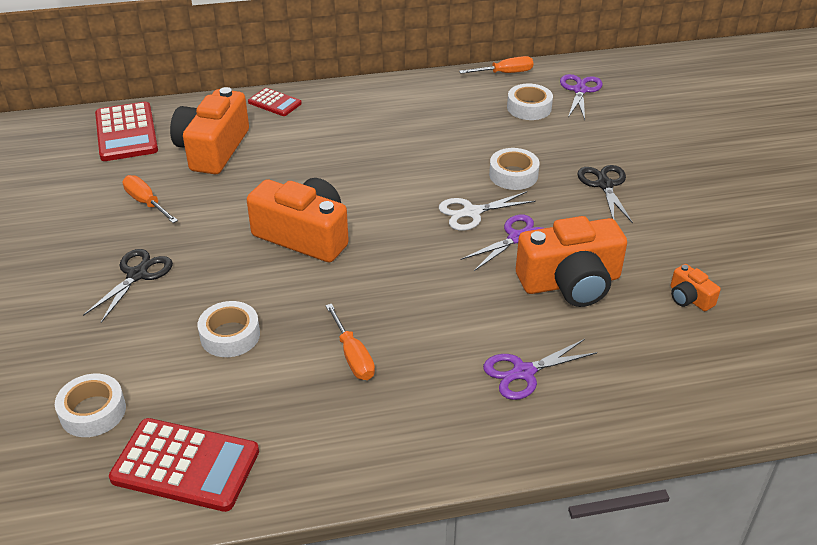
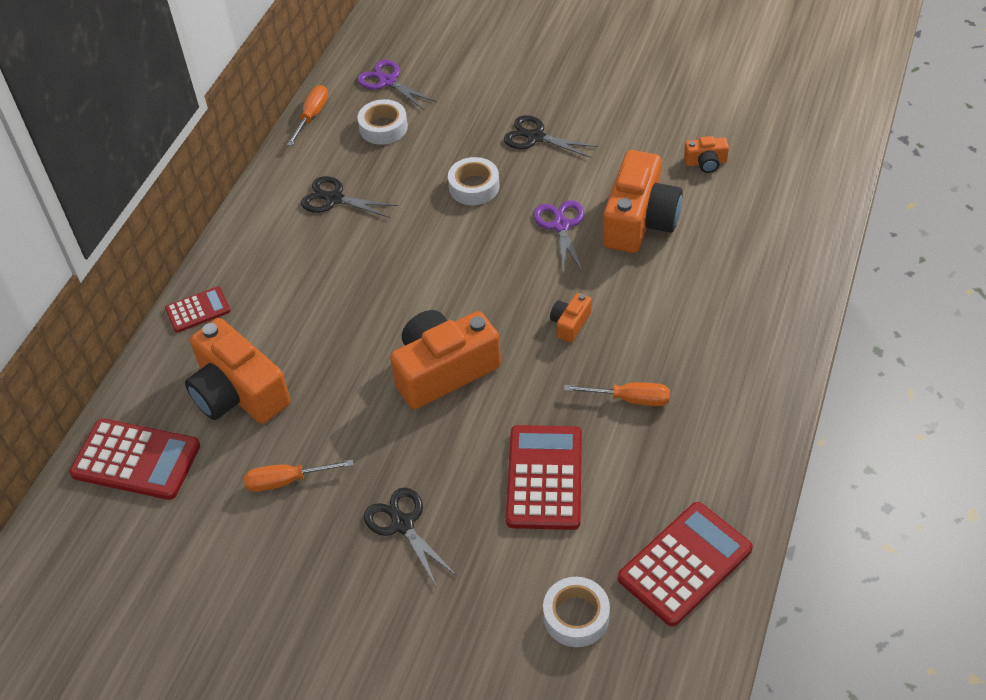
camera: 55 degrees left, 10 degrees up
white tape [198,301,260,357] -> red calculator [506,425,582,530]
white scissors [439,191,536,231] -> none
purple scissors [483,339,597,400] -> none
none -> black scissors [301,176,398,218]
none -> orange camera [550,293,592,343]

